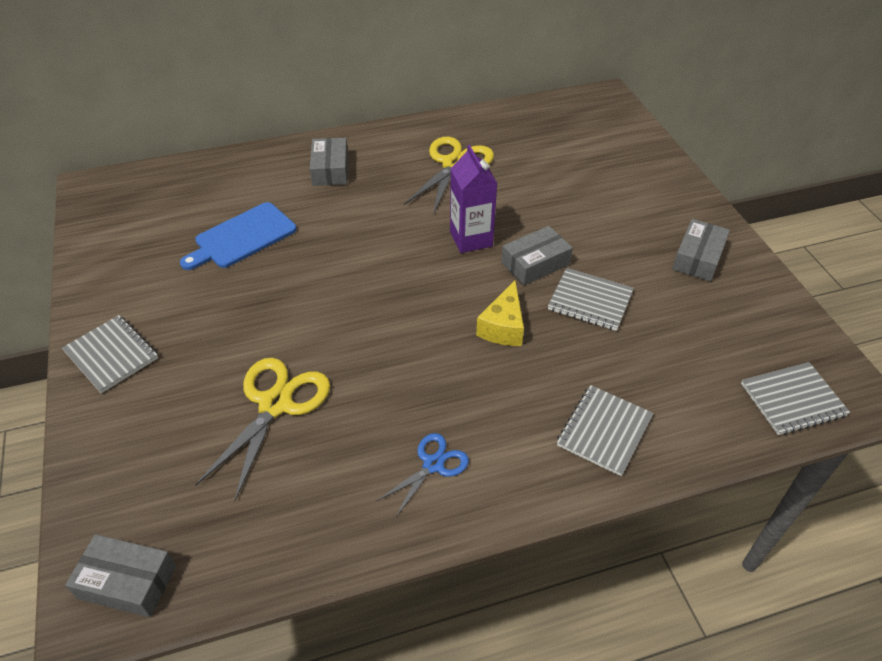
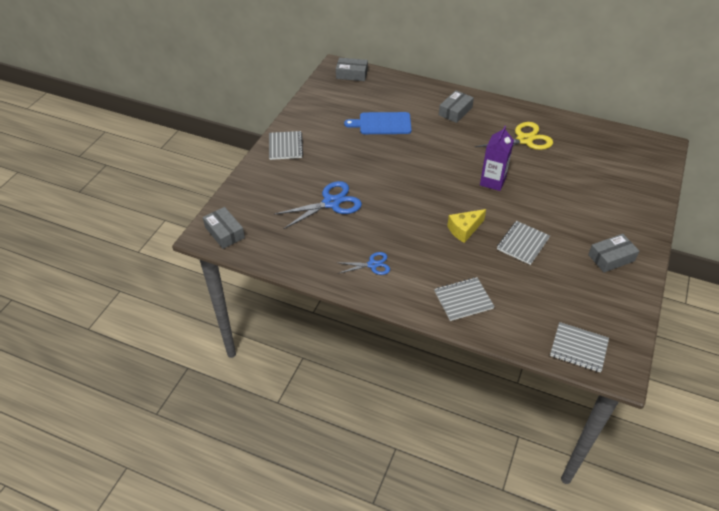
camera: 40 degrees right, 0 degrees up
yellow scissors [195,358,330,501] -> blue scissors [274,181,362,229]
grey box [501,226,573,285] -> grey box moved to [336,58,368,81]
grey notebook [548,268,634,331] -> grey notebook turned 60 degrees clockwise [497,221,550,265]

